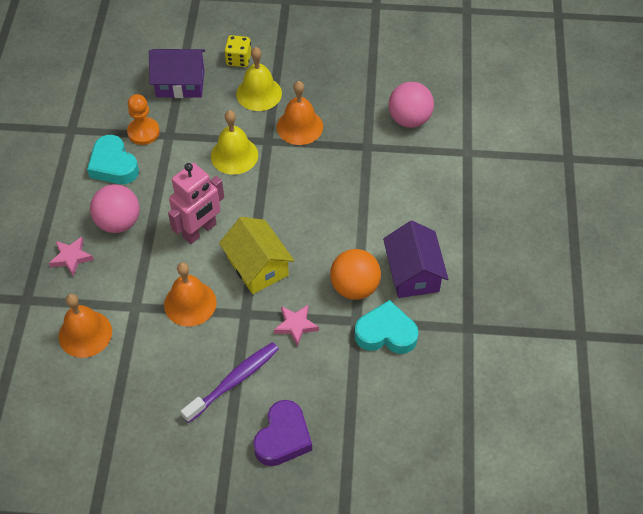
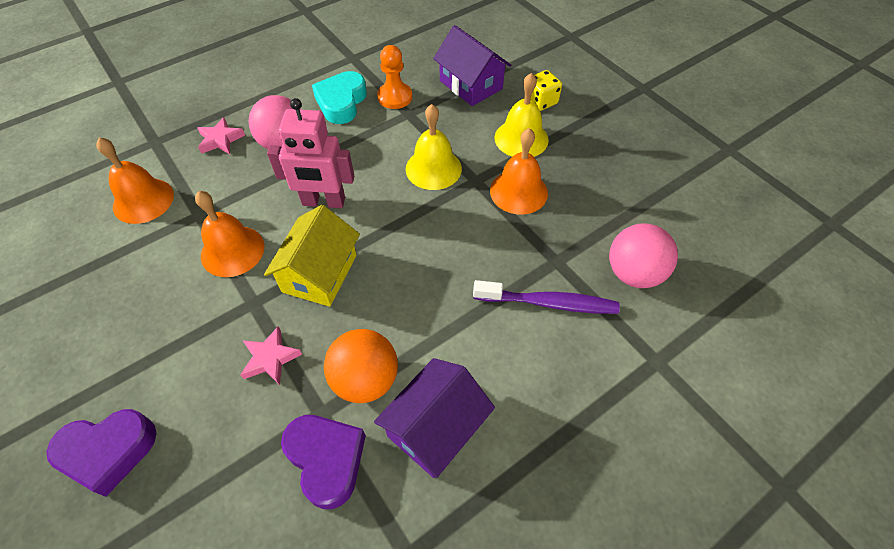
camera: 50 degrees right, 0 degrees up
purple toothbrush [181,342,279,423] -> purple toothbrush moved to [473,280,620,314]
turquoise heart [354,300,419,354] -> purple heart [281,415,366,509]

